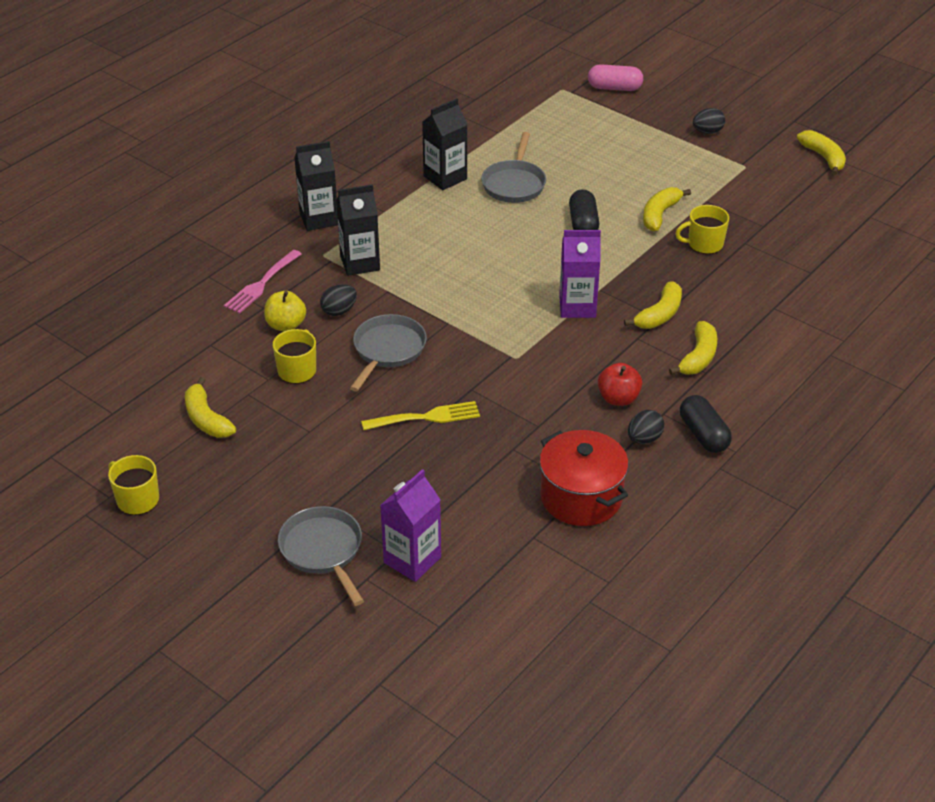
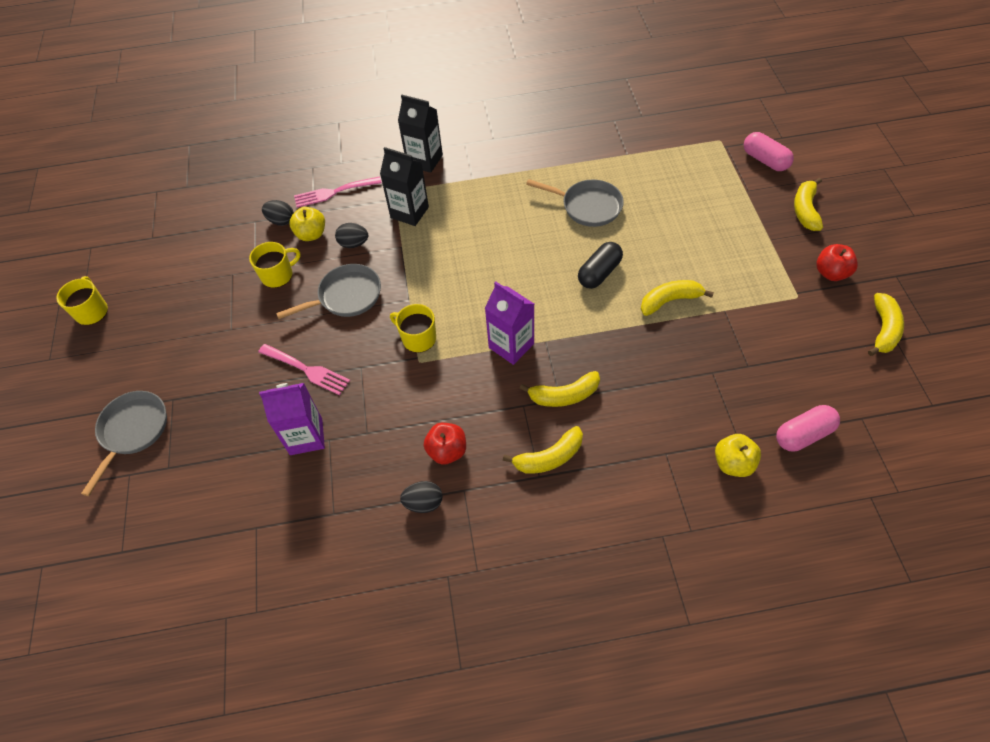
camera: 45 degrees right, 15 degrees up
yellow banana [185,377,236,438] -> yellow banana moved to [794,178,823,231]
yellow fork [361,401,480,430] -> pink fork [258,344,350,395]
purple carton [380,469,441,582] -> purple carton moved to [259,383,325,455]
black carton [422,98,468,190] -> none
grey pan [481,132,546,203] -> grey pan turned 120 degrees counterclockwise [526,179,624,227]
red pot [539,430,629,526] -> none
yellow mug [675,205,729,254] -> yellow mug moved to [390,304,436,353]
black capsule [680,395,732,453] -> none
black egg [693,108,725,134] -> black egg moved to [262,200,294,226]
none -> yellow apple [715,434,761,477]
none -> pink capsule [776,405,840,451]
none -> red apple [816,244,858,281]

